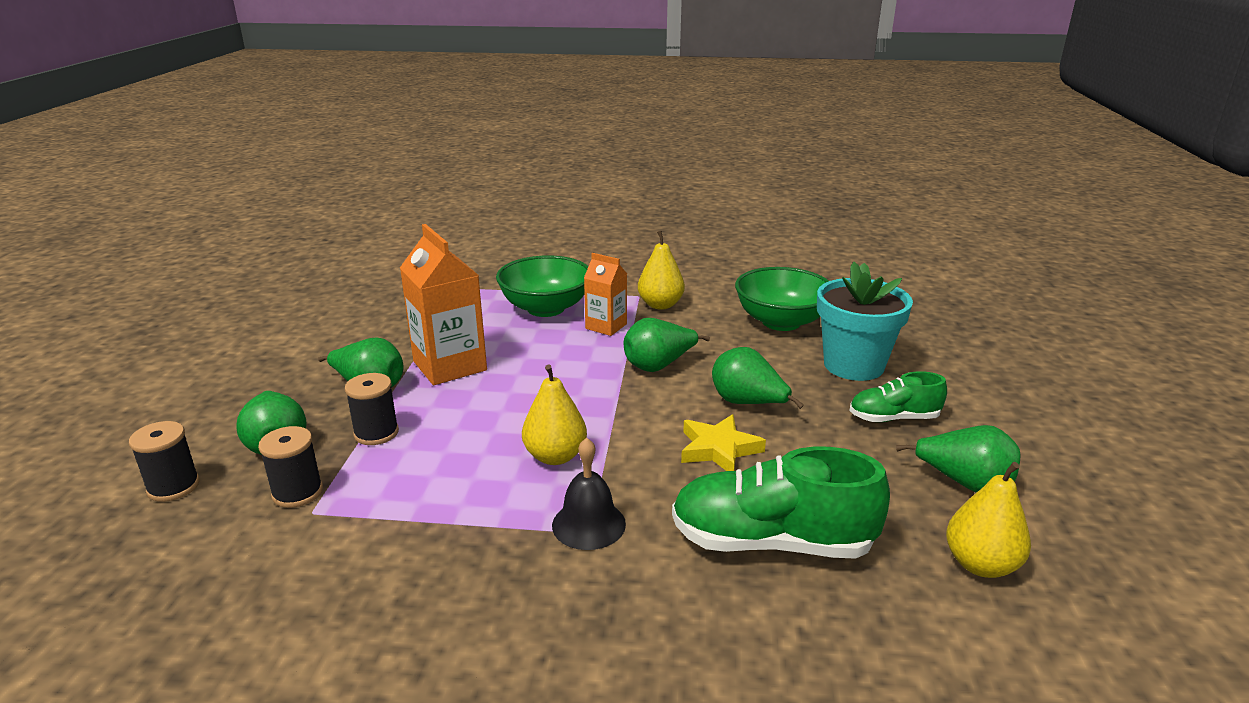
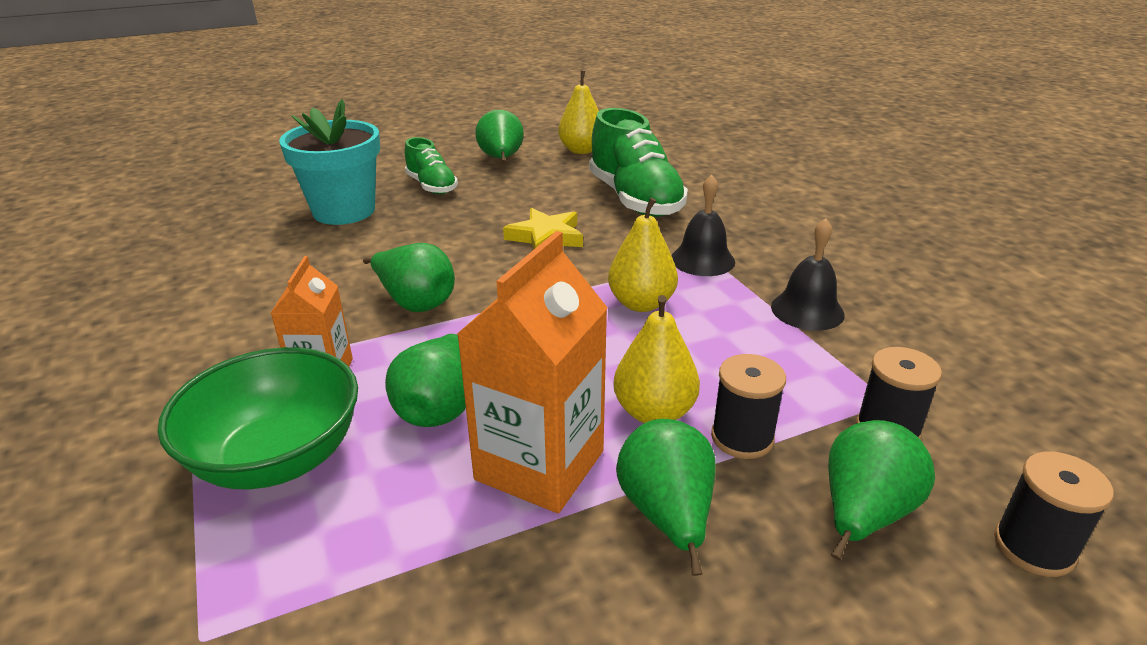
camera: 120 degrees left, 5 degrees up
yellow pear [638,231,685,310] -> yellow pear moved to [613,295,700,423]
green pear [712,347,804,409] -> green pear moved to [385,334,466,427]
green bowl [735,267,829,331] -> none
none -> black bell [771,218,845,331]

